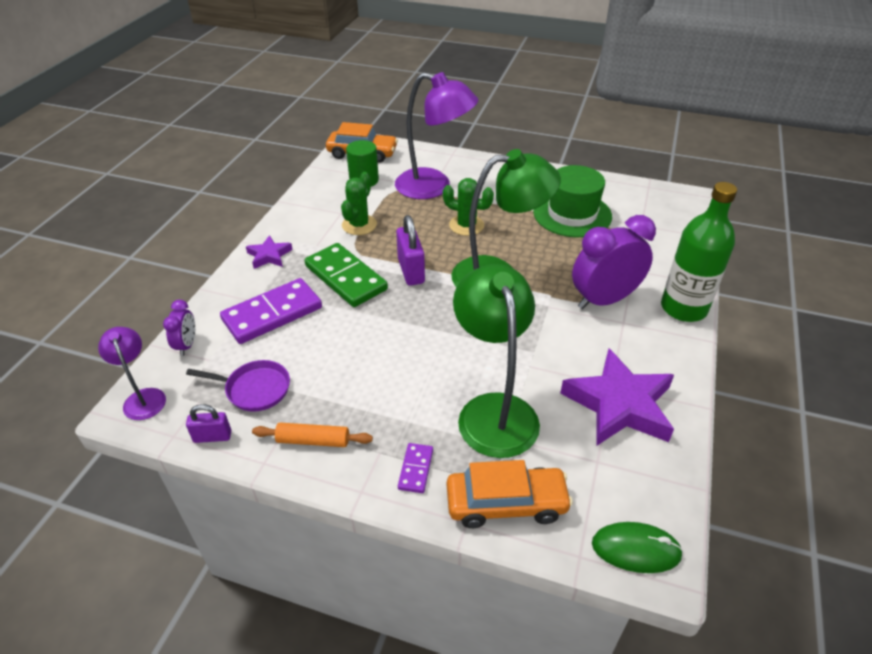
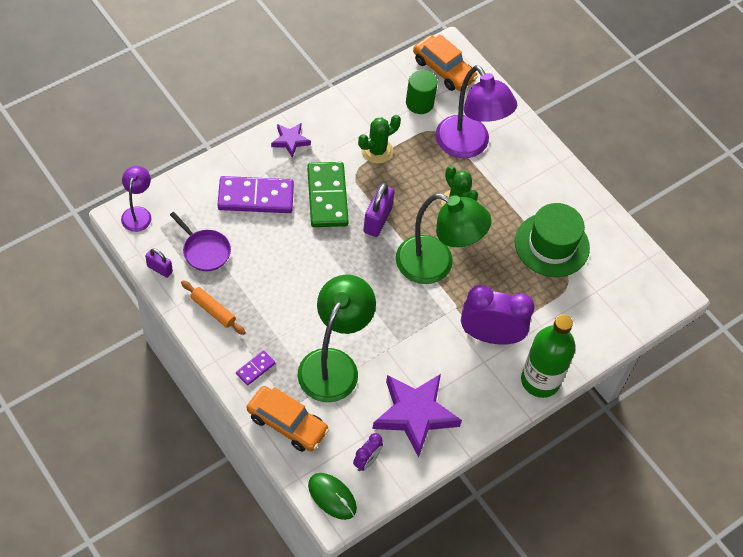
camera: 30 degrees right, 15 degrees up
purple clock [163,300,195,356] -> purple clock moved to [353,433,383,471]

